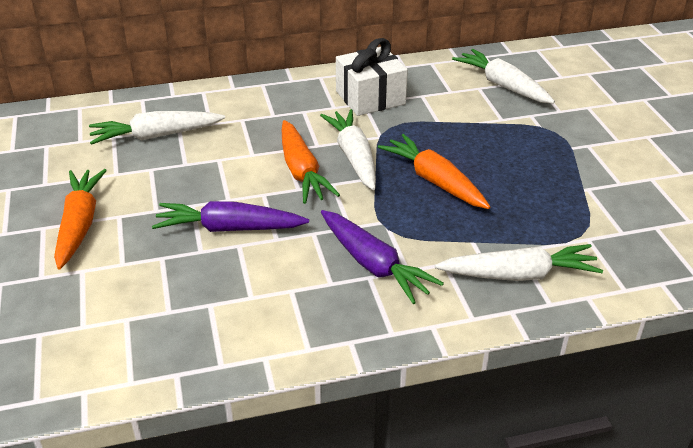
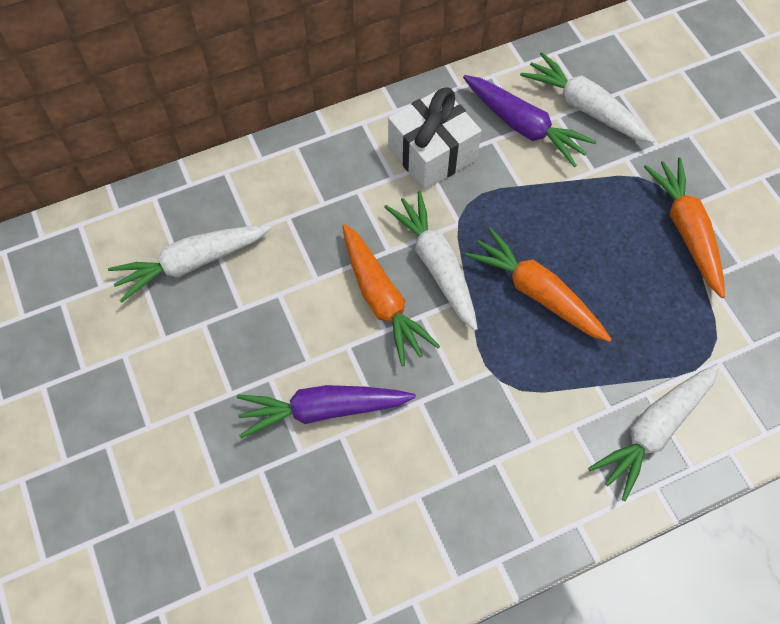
camera: 10 degrees left, 25 degrees up
orange carrot [54,169,107,269] -> orange carrot moved to [644,157,725,298]
purple carrot [321,210,444,304] -> purple carrot moved to [463,75,597,167]
white carrot [435,244,603,281] -> white carrot turned 150 degrees clockwise [588,364,719,501]

